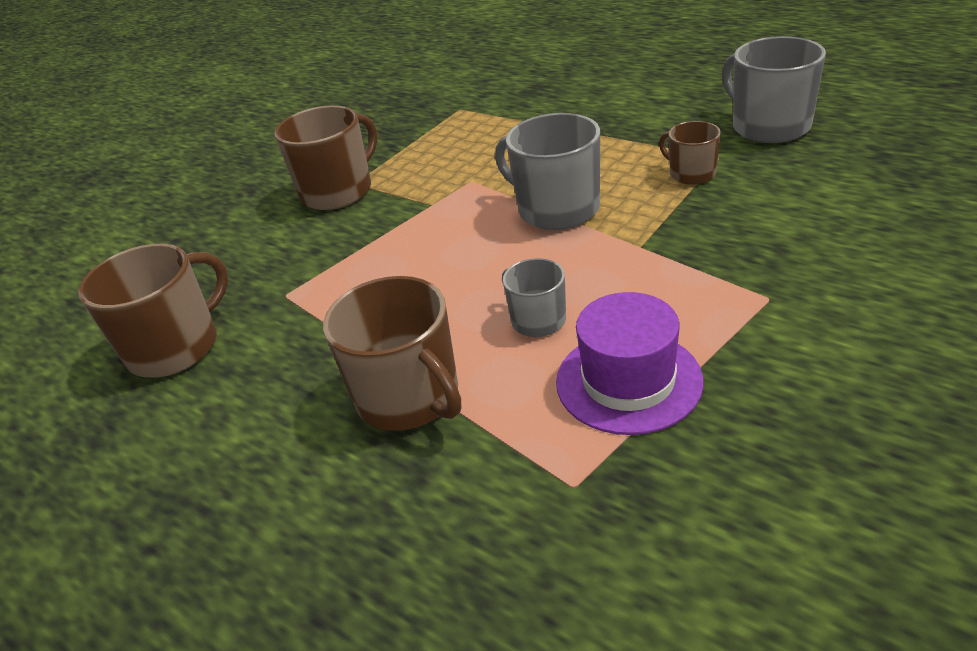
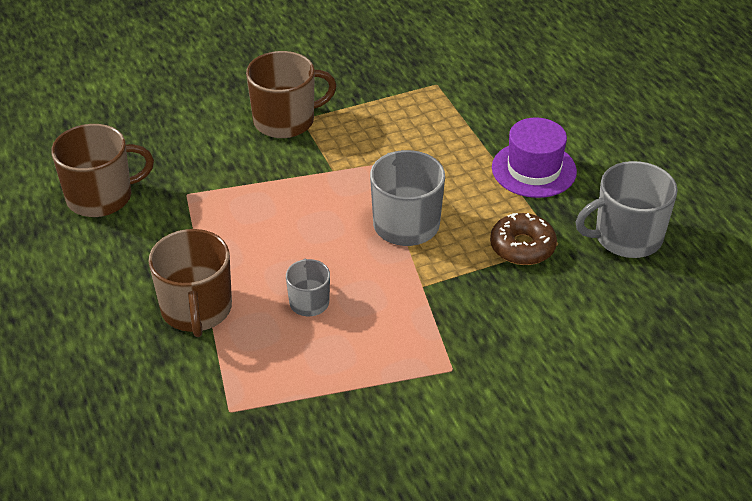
camera: 25 degrees right, 5 degrees up
purple hat [556,292,704,435] -> purple hat moved to [492,118,577,198]
brown mug [659,121,721,185] -> brown donut [490,213,557,265]
grey mug [722,36,826,143] -> grey mug turned 105 degrees counterclockwise [576,161,678,258]

